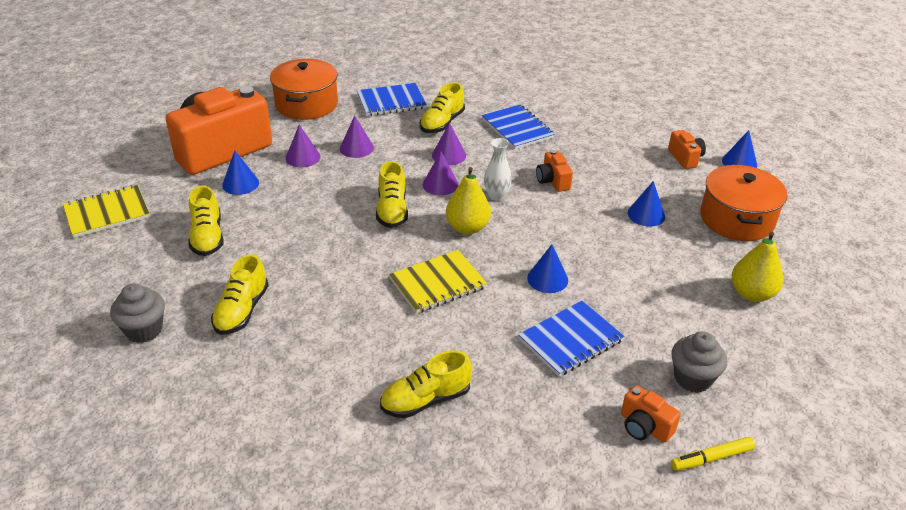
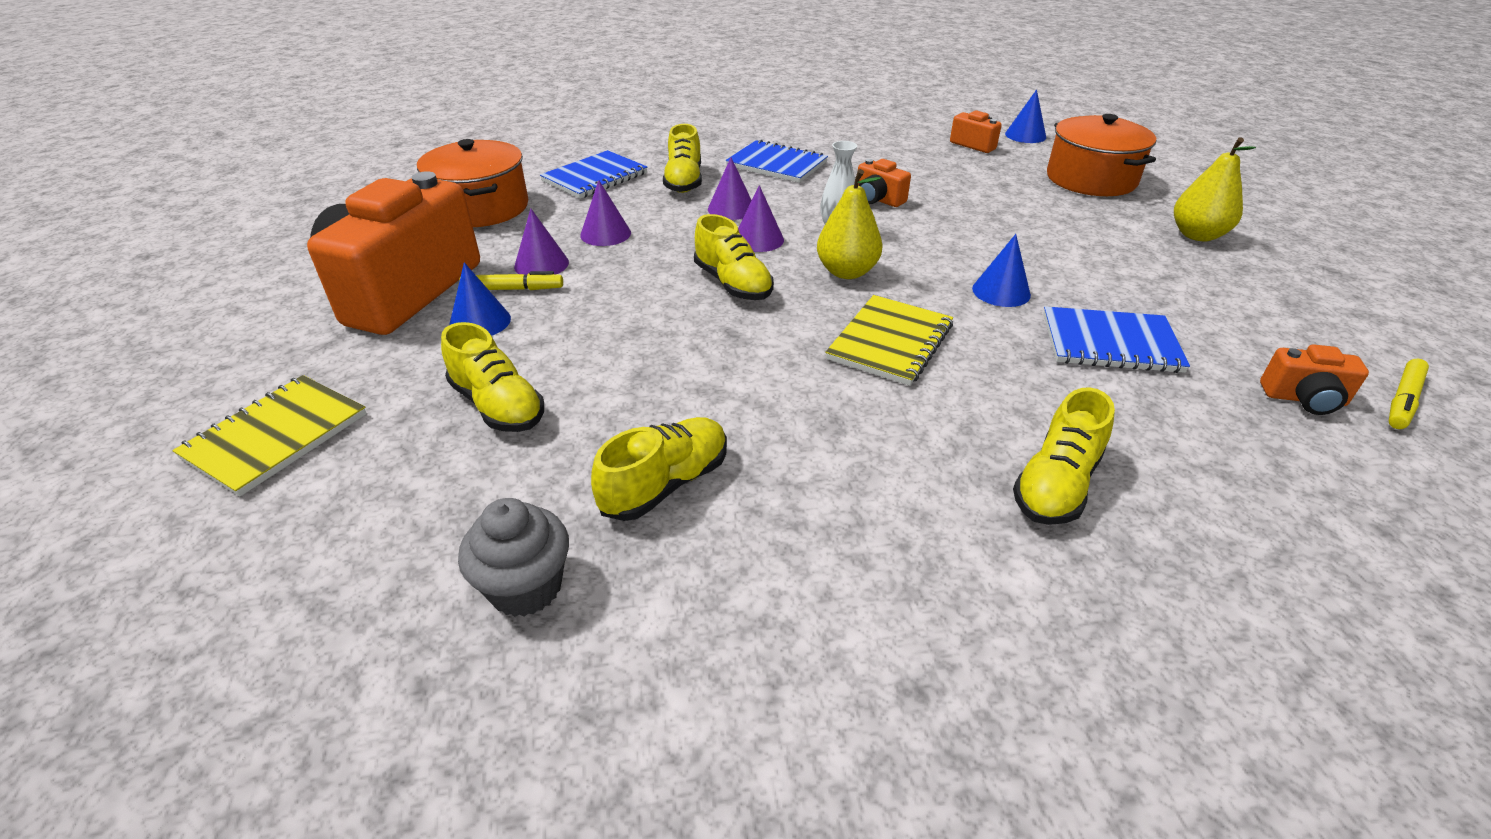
camera: 30 degrees left, 0 degrees up
yellow shoe [211,254,269,335] -> yellow shoe turned 120 degrees counterclockwise [591,417,727,521]
blue notebook [518,301,625,377] -> blue notebook turned 75 degrees clockwise [1043,306,1190,373]
blue cone [627,181,665,227] -> none
grey cupcake [671,332,727,393] -> none
none -> yellow marker [459,271,563,290]

